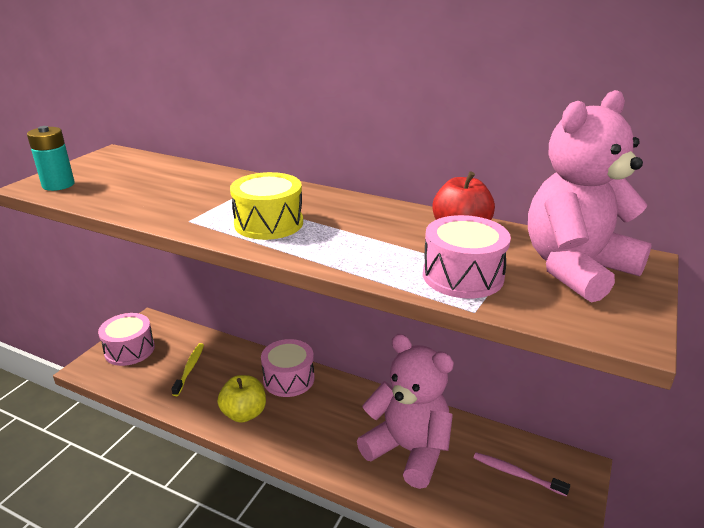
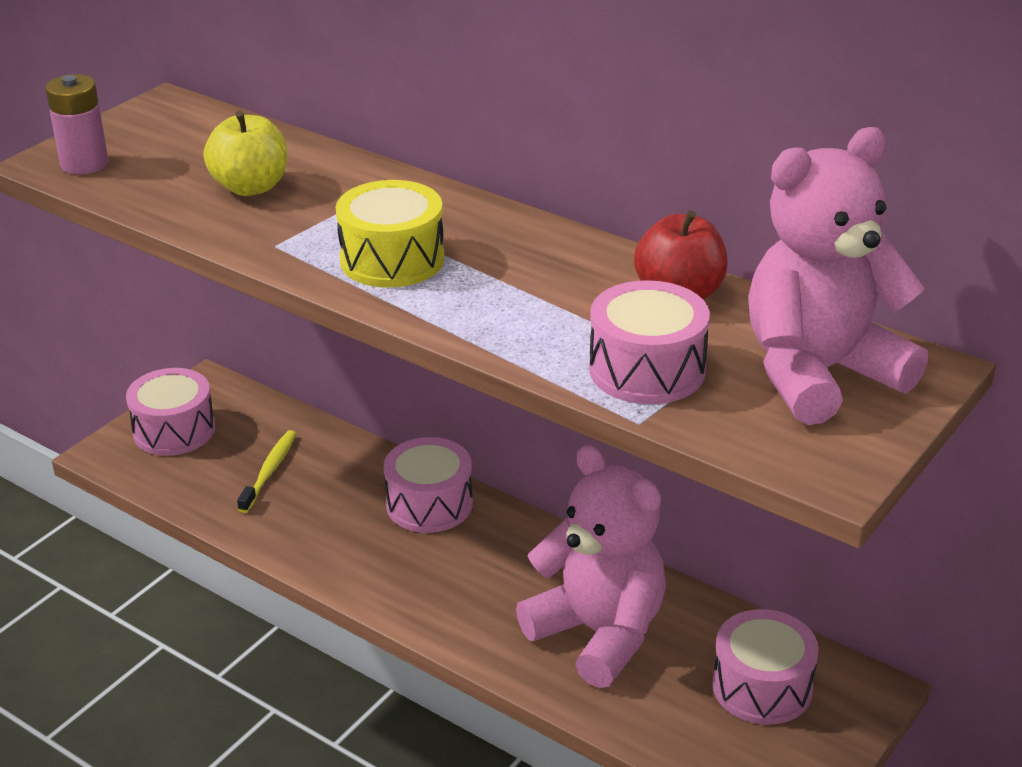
camera: 10 degrees right, 5 degrees up
turquoise battery [27,126,75,191] -> pink battery [45,74,109,174]
yellow apple [218,375,266,423] -> yellow apple moved to [203,110,287,196]
pink toothbrush [474,452,570,497] -> pink drum [712,609,819,725]

